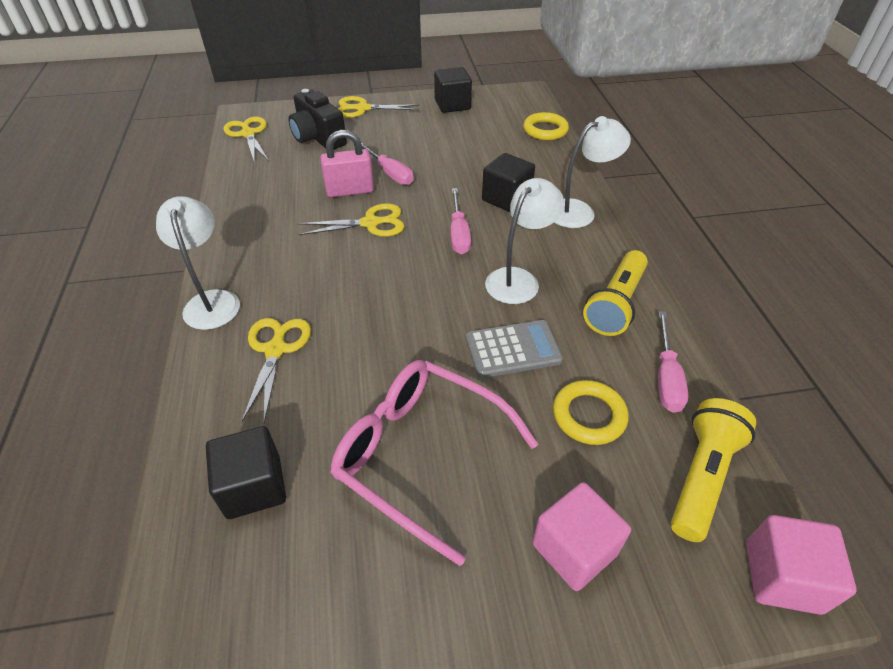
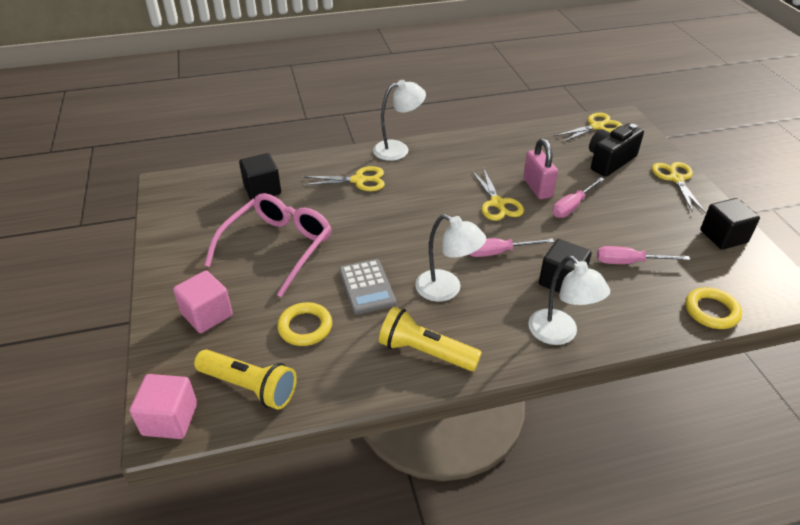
camera: 85 degrees right, 5 degrees down
pink screwdriver [658,311,688,413] -> pink screwdriver moved to [597,246,690,264]

